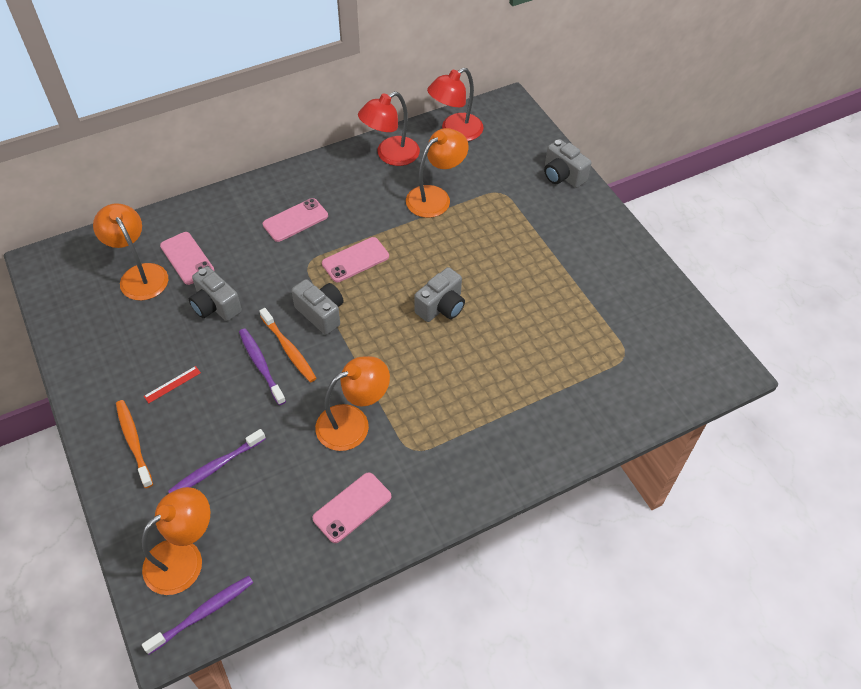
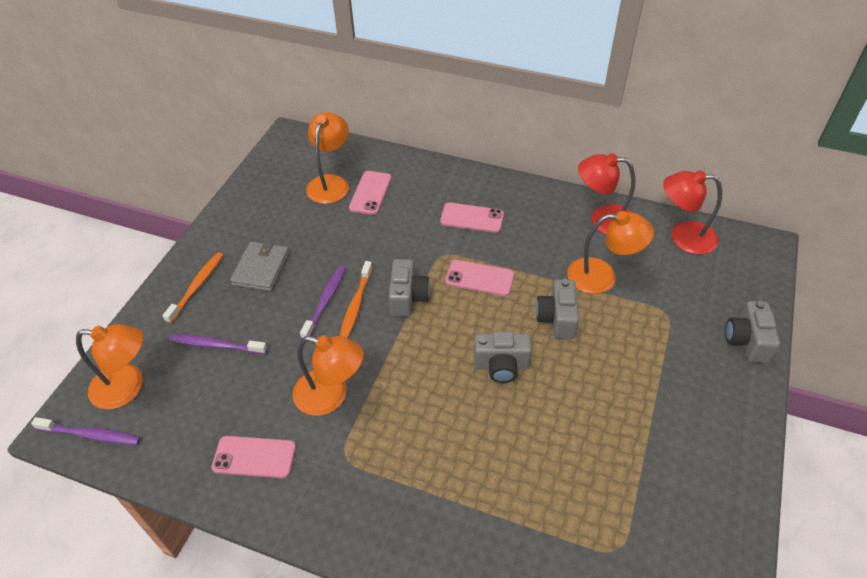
camera: 50 degrees right, 5 degrees down
red ruler [144,366,201,403] -> grey wallet [230,241,289,291]
grey camera [189,266,242,321] -> grey camera moved to [536,279,579,339]

